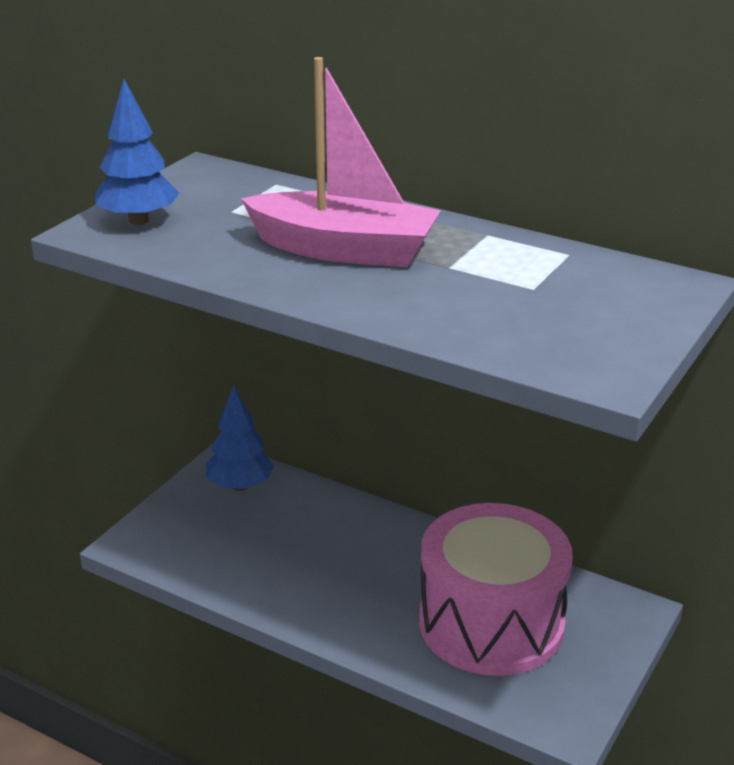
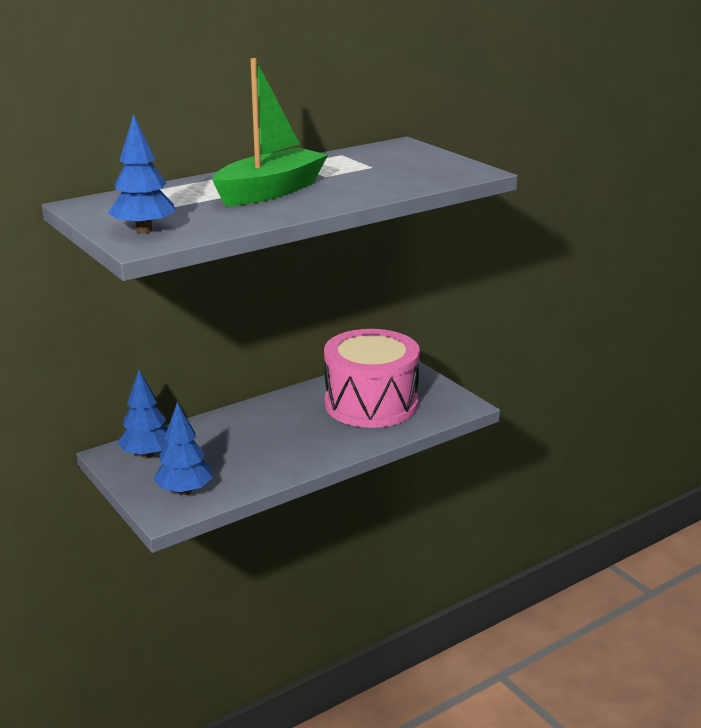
camera: 65 degrees left, 5 degrees down
pink boat [241,57,441,267] -> green boat [212,58,328,206]
none -> blue tree [154,402,213,495]

